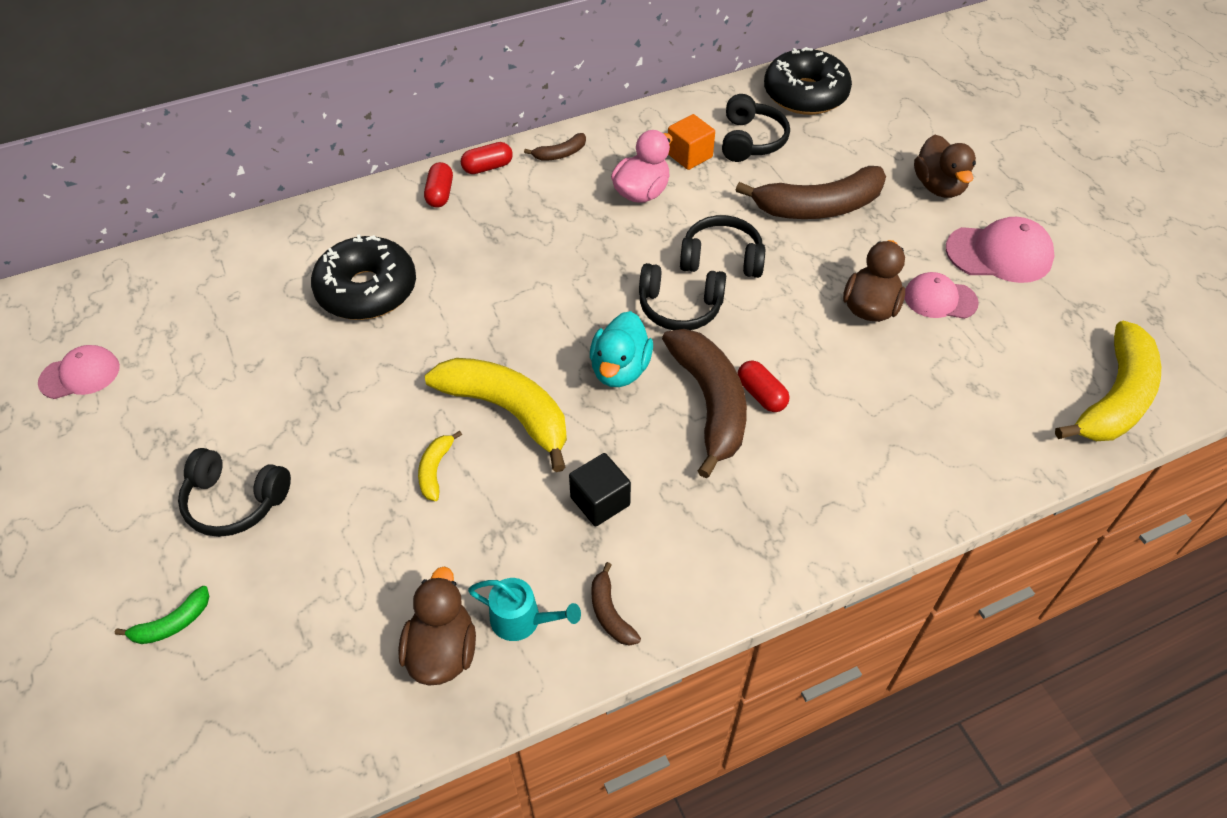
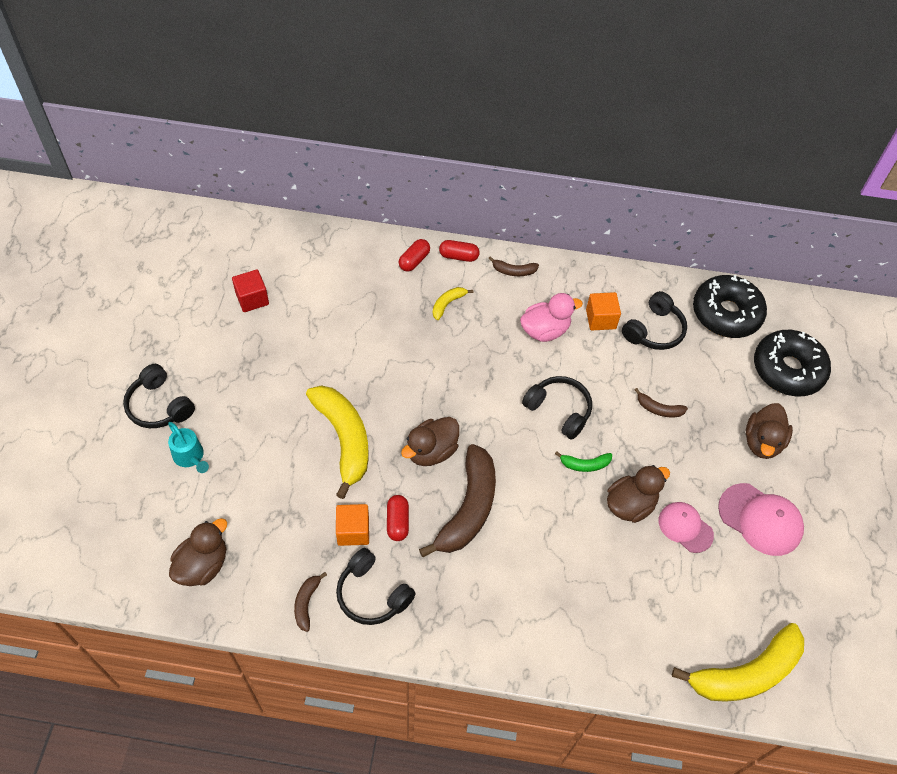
camera: 30 degrees right, 5 degrees up
pink cap [38,345,120,399] -> none
green banana [115,586,209,644] -> green banana moved to [555,452,612,472]
black donut [311,234,416,320] -> black donut moved to [754,330,831,396]
yellow banana [418,431,462,501] -> yellow banana moved to [433,287,473,320]
turquoise watering can [468,578,581,641] -> turquoise watering can moved to [168,422,209,473]
black cube [569,453,631,526] -> orange cube [336,504,369,546]
turquoise duck [590,311,653,387] -> brown duck [401,417,459,466]
black headphones [639,263,726,330] -> black headphones moved to [336,548,416,625]
brown banana [736,166,886,219] -> brown banana [635,388,688,417], size x0.45
red capsule [738,360,789,412] -> red capsule moved to [387,495,409,541]
none -> red cube [232,269,269,312]

